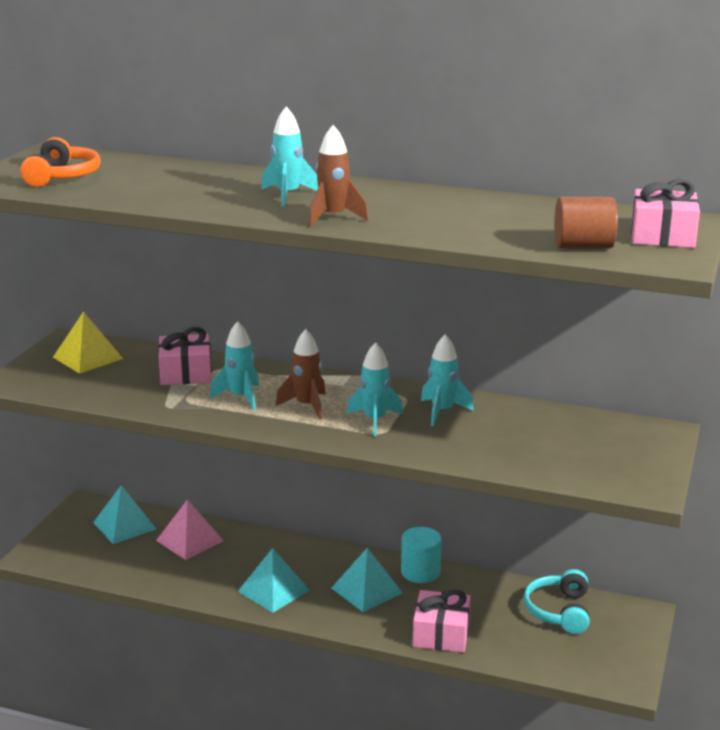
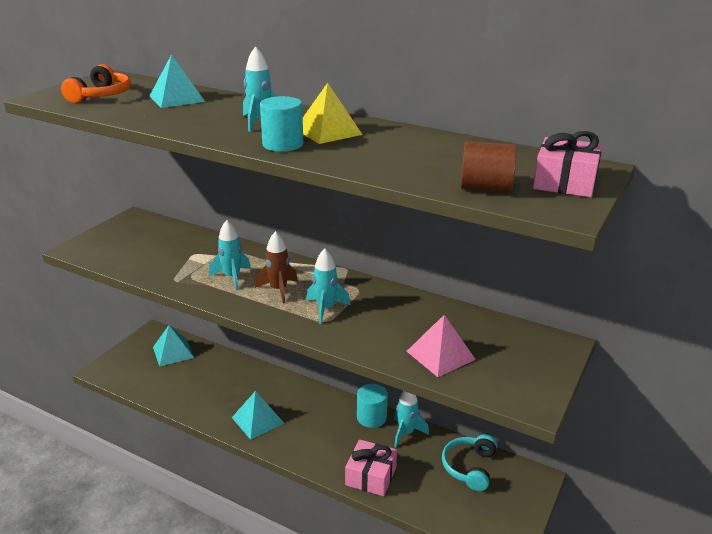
camera: 10 degrees right, 5 degrees up
yellow pyramid [53,311,123,374] -> yellow pyramid moved to [303,83,362,144]
pink pyramid [156,499,224,560] -> pink pyramid moved to [406,315,476,377]
pink gift [158,327,212,385] -> none
brown rocket [308,125,368,227] -> turquoise cylinder [260,96,303,152]
turquoise pyramid [331,548,403,612] -> turquoise pyramid moved to [150,54,205,108]
turquoise rocket [421,334,474,426] -> turquoise rocket moved to [394,391,429,447]

